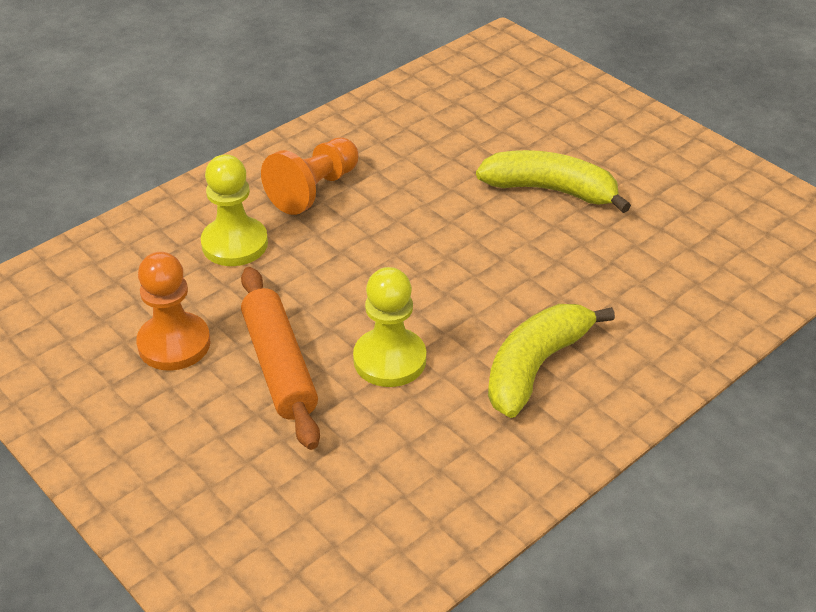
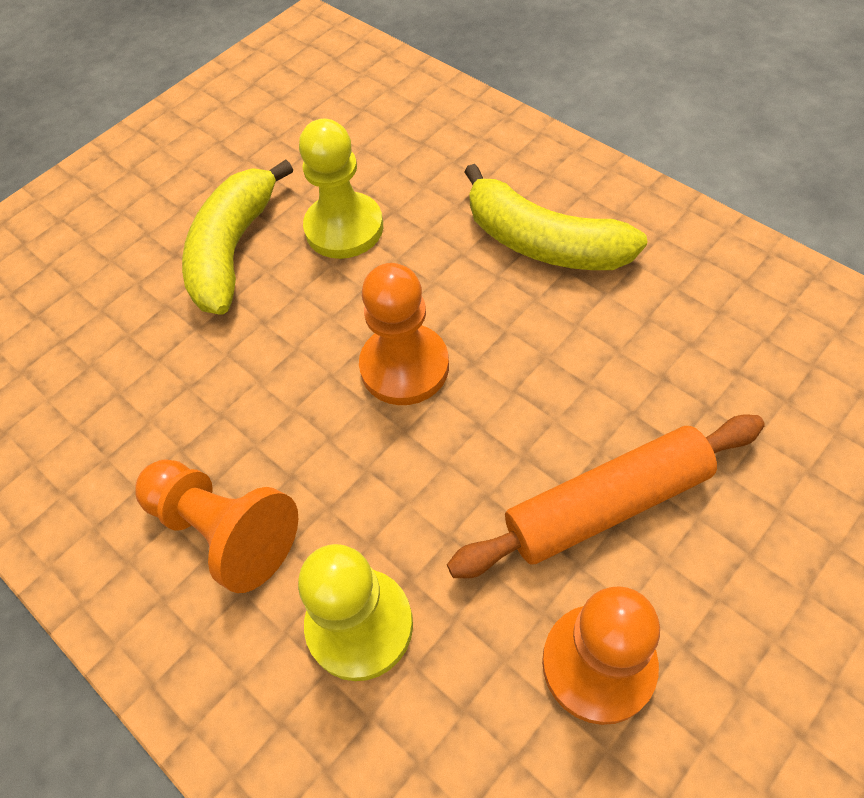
camera: 90 degrees left, 15 degrees up
yellow pawn [353,267,426,387] -> yellow pawn moved to [299,119,383,259]
none -> orange pawn [359,263,449,405]

